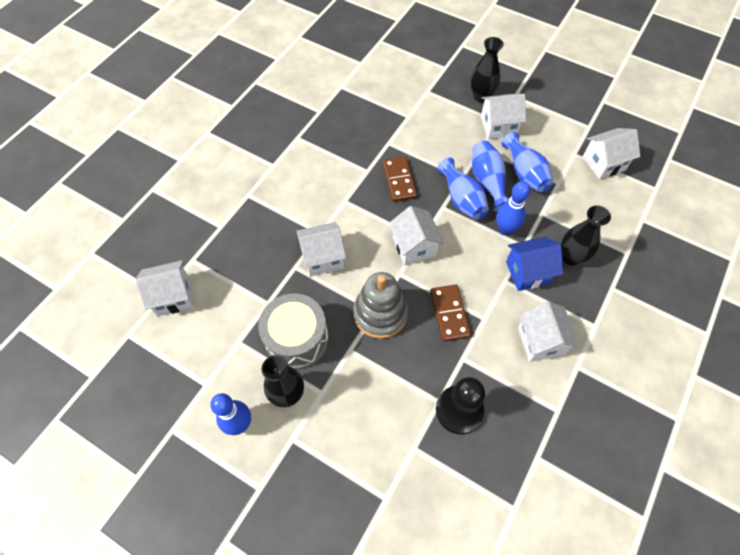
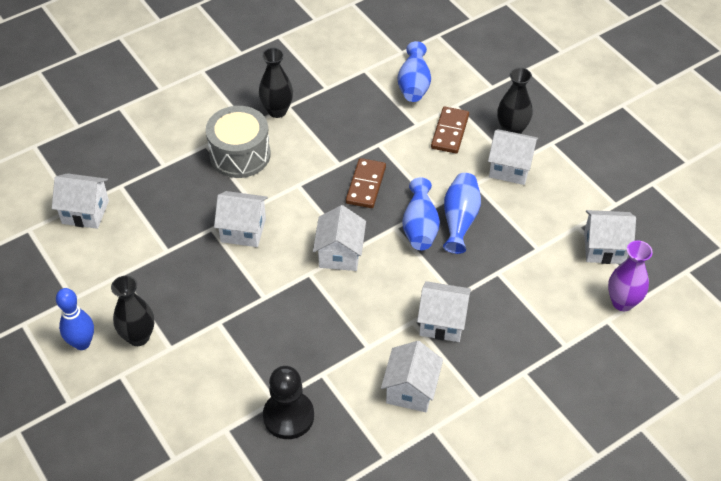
camera: 25 degrees right, 10 degrees down
grey drum [258,293,328,370] -> grey drum moved to [206,106,271,178]
grey stacking toy [353,272,408,339] -> none
brown domino [430,285,471,342] -> brown domino moved to [431,106,469,154]
blue bowling pin [496,181,530,235] -> none
blue vase [501,132,553,192] -> blue vase moved to [398,41,431,102]
blue house [506,237,563,291] -> white house [417,281,471,342]
black vase [561,206,611,265] -> black vase moved to [259,48,293,118]
none -> purple vase [608,240,653,311]

